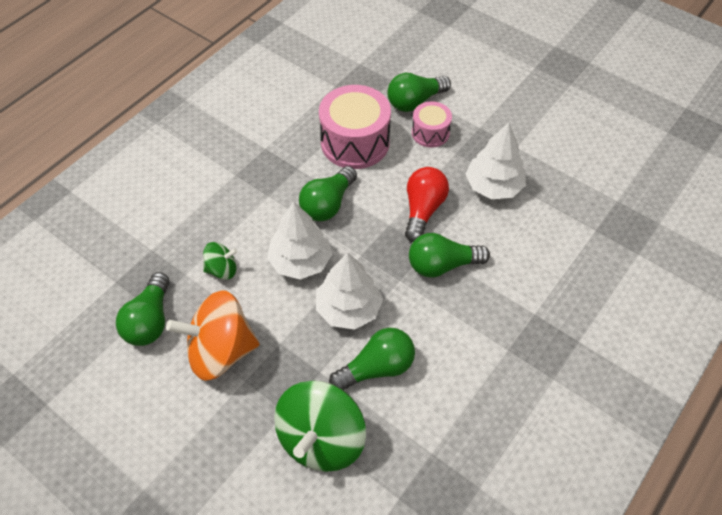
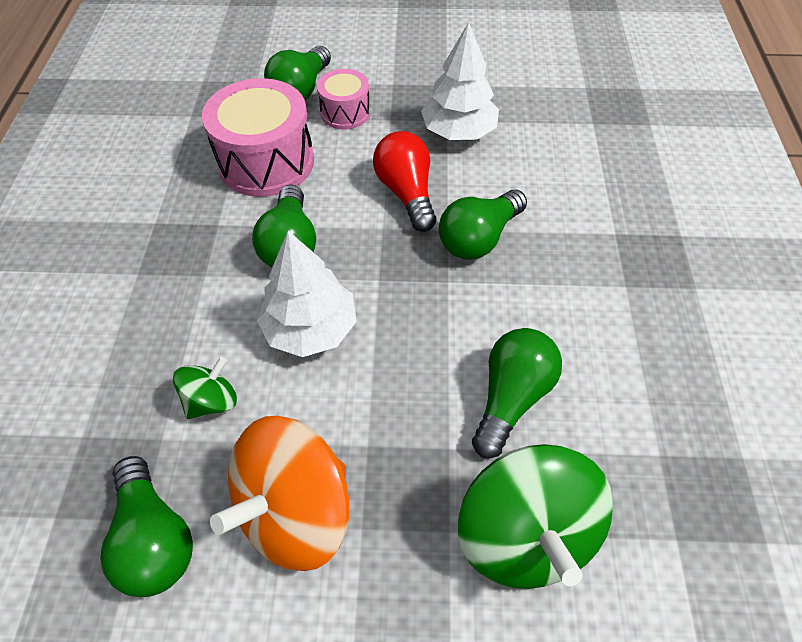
camera: 35 degrees left, 0 degrees up
white tree [316,252,383,330] -> none

